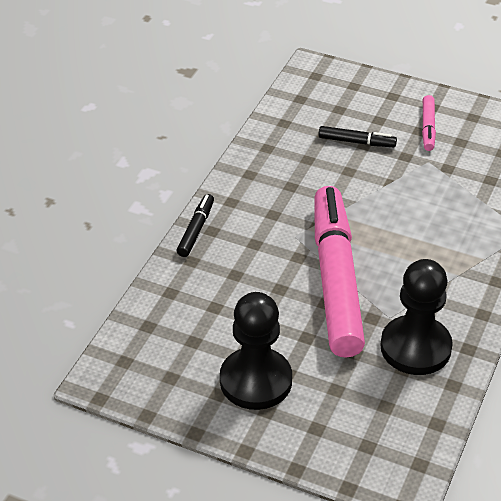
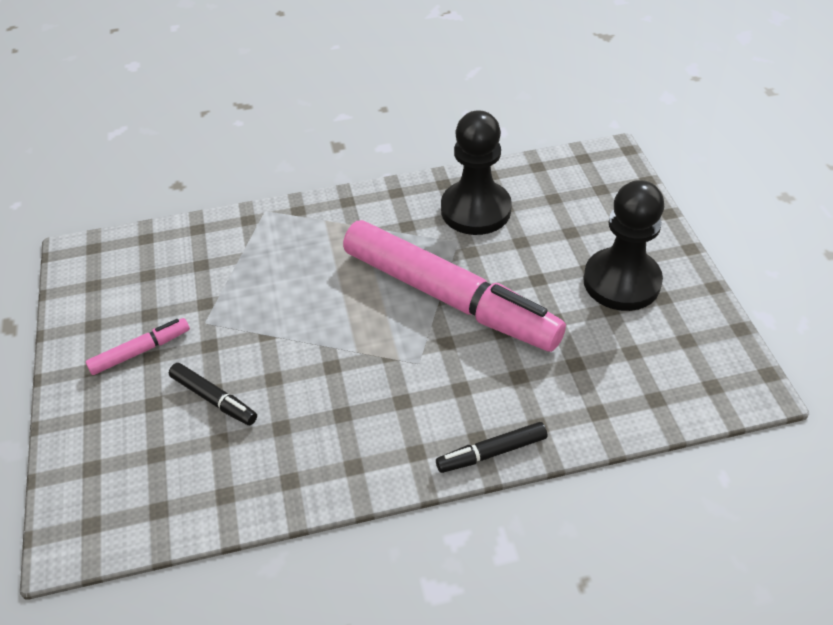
camera: 125 degrees left, 5 degrees up
pink marker [314,186,365,358] -> pink marker turned 105 degrees counterclockwise [343,220,566,352]
black marker [318,126,397,147] -> black marker turned 150 degrees clockwise [169,363,257,425]

